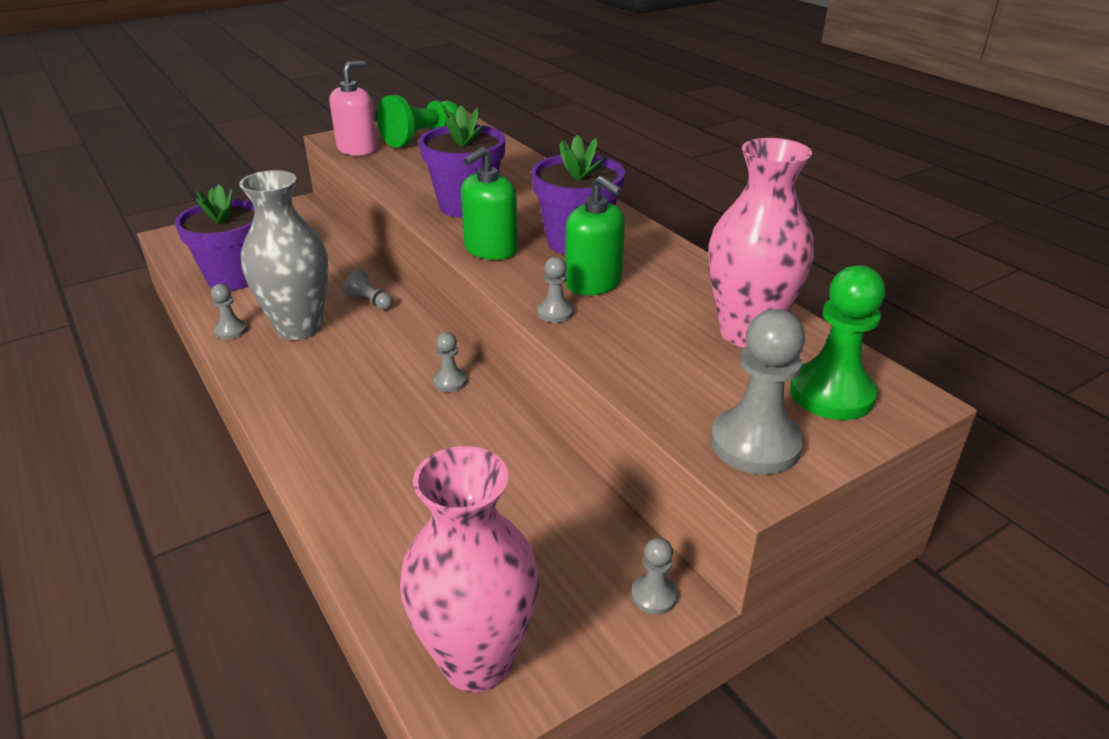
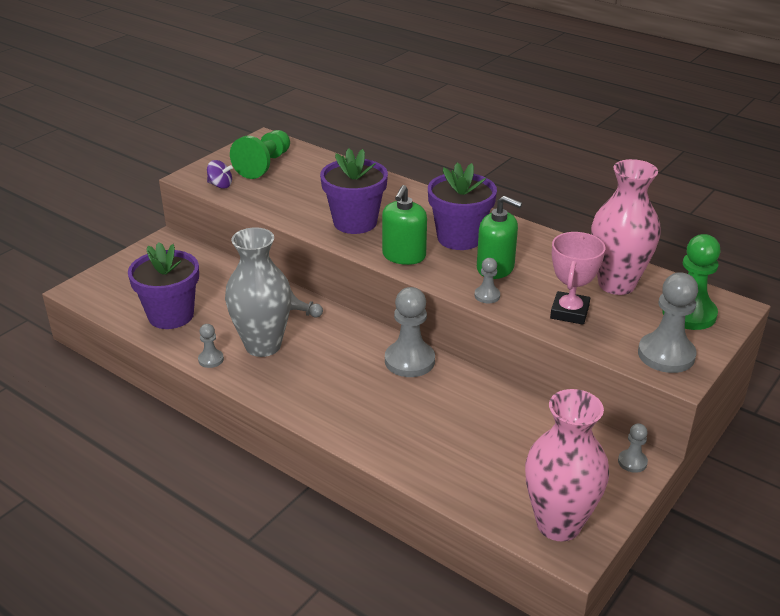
camera: 20 degrees left, 0 degrees up
pink soap dispenser [329,61,378,156] -> purple spinning top [207,160,233,189]
grey pawn [433,332,467,392] -> grey pawn [385,287,435,377], size x2.00
none -> pink trophy [550,232,605,325]

